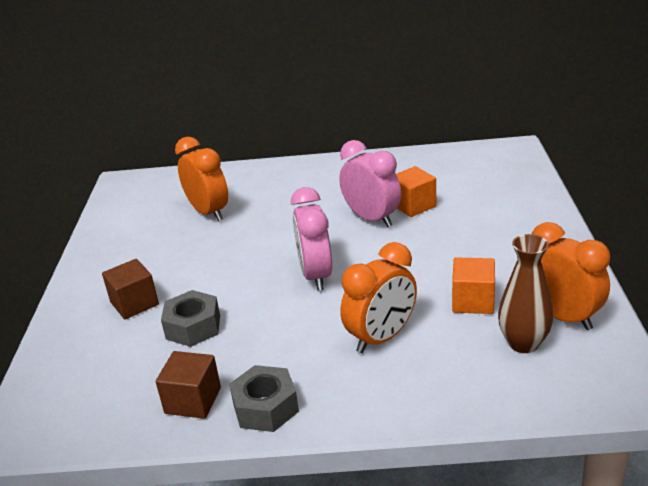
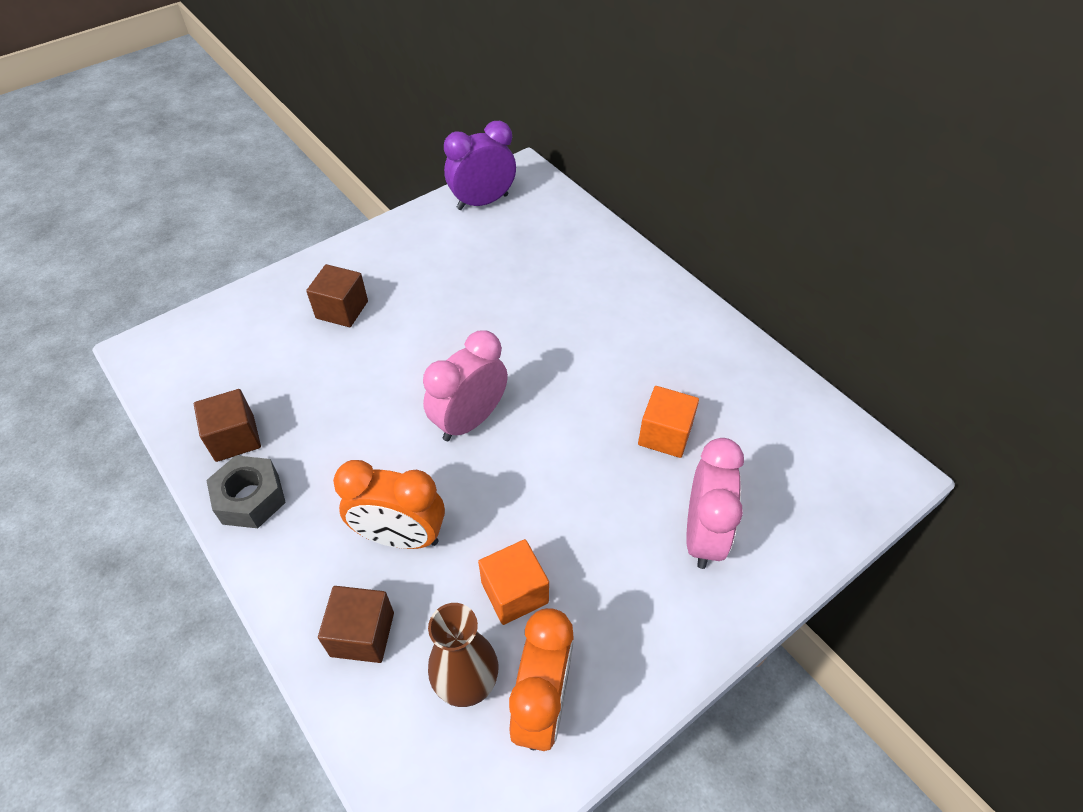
camera: 50 degrees right, 20 degrees up
grey nut [161,290,220,347] -> none
orange clock [175,137,228,221] -> none
pink clock [339,140,401,227] -> pink clock moved to [686,438,744,569]
none -> brown cube [318,586,394,663]
none -> purple clock [444,121,516,210]

